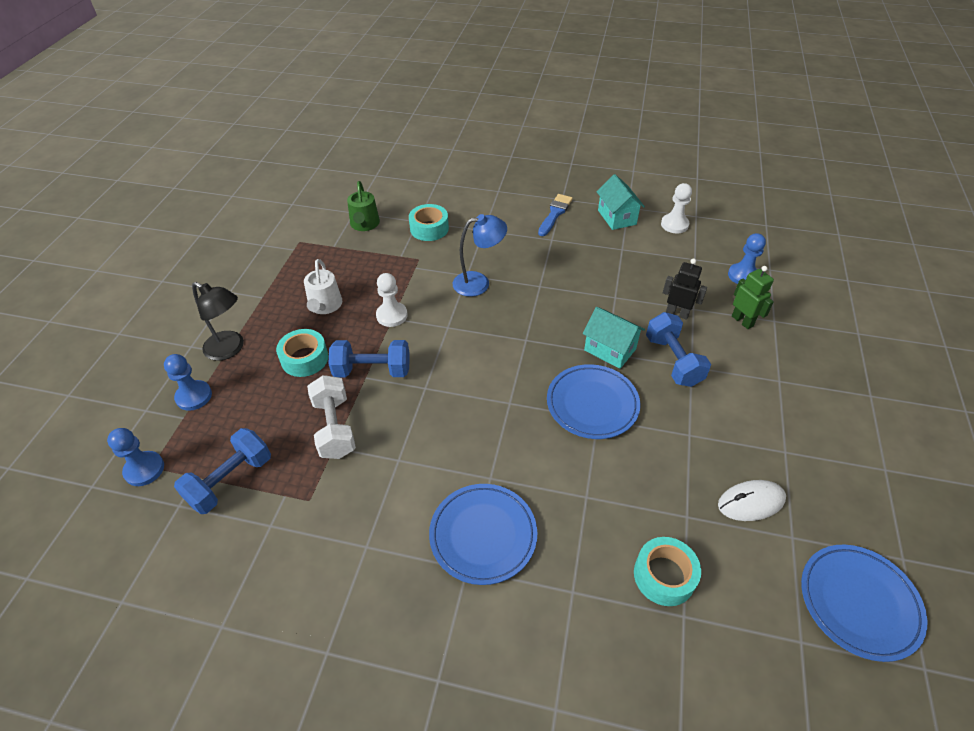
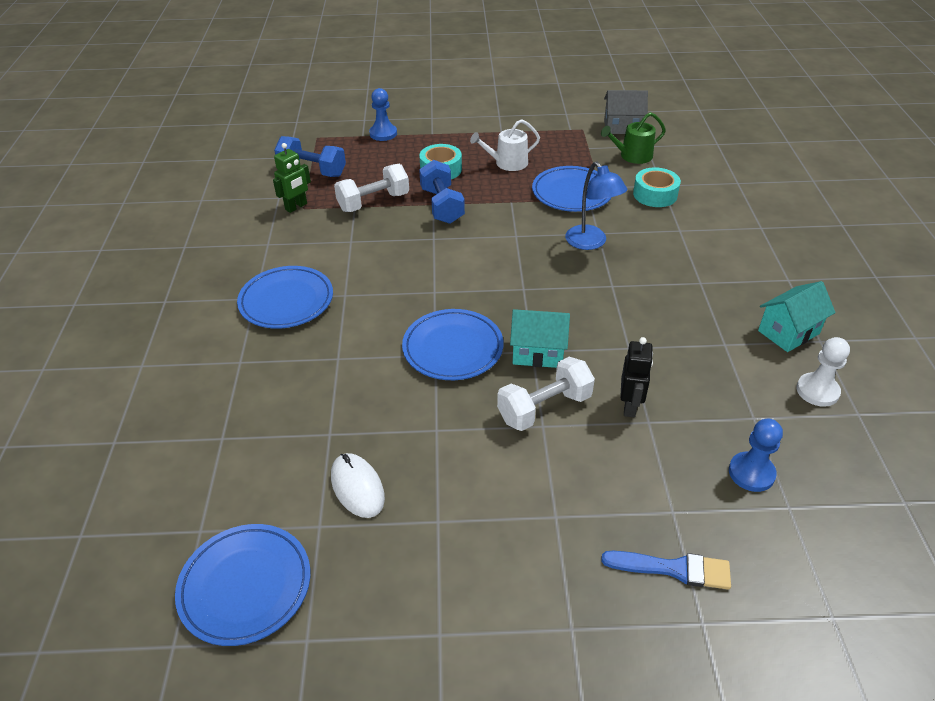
camera: 75 degrees right, 5 degrees down
blue pawn [107,428,164,486] -> none
black lamp [192,282,244,361] -> none
white pawn [376,273,408,327] -> none
blue brush [538,194,573,236] -> blue brush moved to [601,551,731,590]
turquoise house [583,307,645,369] -> turquoise house turned 75 degrees clockwise [510,309,570,368]
turquoise tape [634,537,701,606] -> none
blue dumbbell [646,312,711,387] -> white dumbbell [497,357,595,431]
green robot [732,266,774,329] -> green robot moved to [273,143,311,213]
none -> blue plate [532,166,612,212]
none -> grey house [604,90,648,134]

